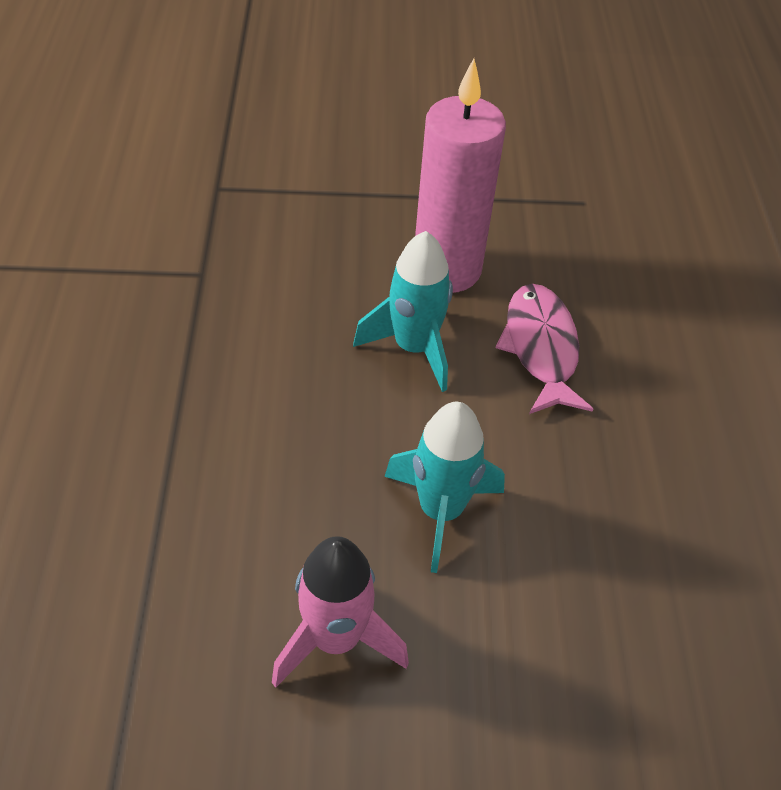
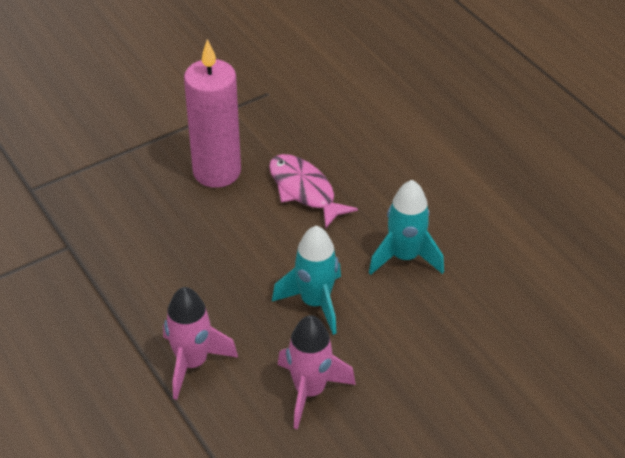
camera: 30 degrees left, 5 degrees down
turquoise rocket [353,231,453,392] -> turquoise rocket moved to [369,180,444,275]
none -> pink rocket [163,287,238,400]

